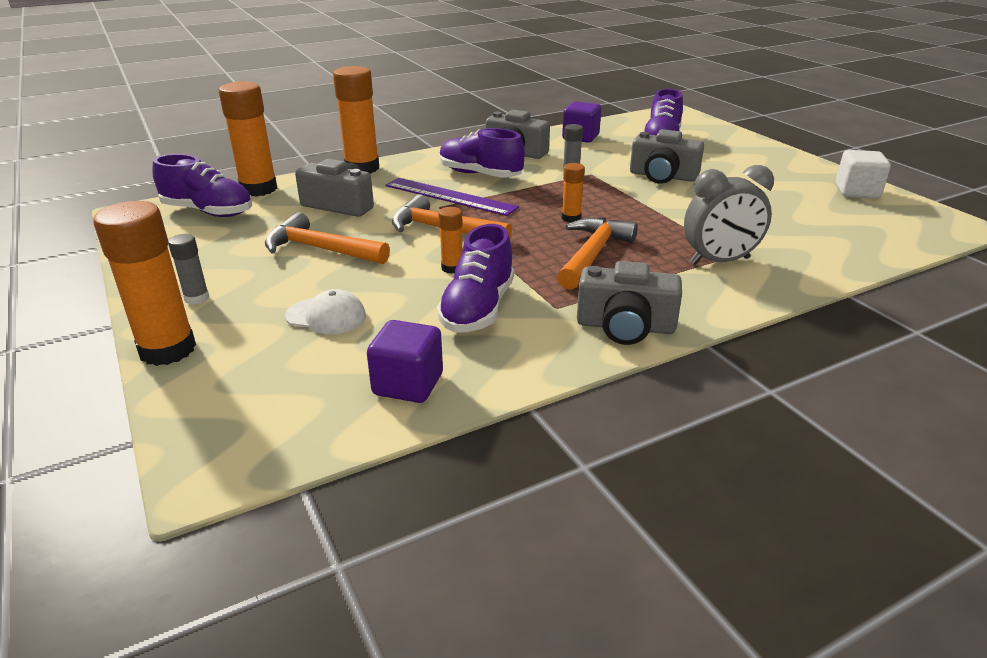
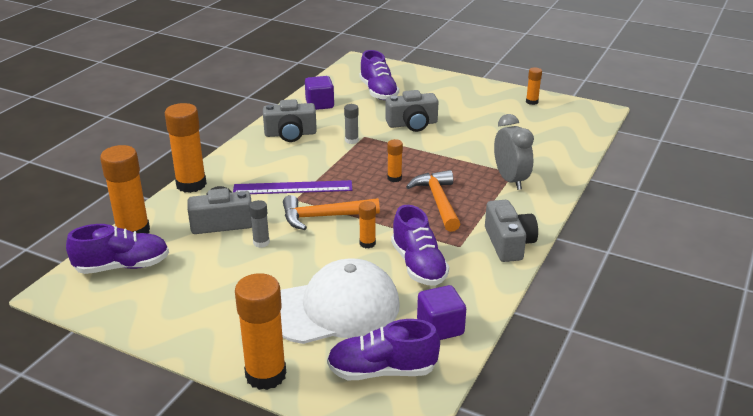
camera: 35 degrees left, 0 degrees up
grey glue stick [168,234,209,305] -> grey glue stick moved to [249,200,270,248]
orange hammer [265,212,390,264] -> none
white cap [285,289,366,334] -> white cap [280,258,400,344], size x2.23
purple shoe [440,128,525,178] -> purple shoe moved to [327,319,440,380]
grey camera [577,261,682,345] -> grey camera turned 75 degrees counterclockwise [485,200,538,262]
grey clock [684,165,774,265] -> grey clock turned 60 degrees counterclockwise [494,114,534,190]
white cube [836,150,891,199] -> orange glue stick [526,67,542,105]

